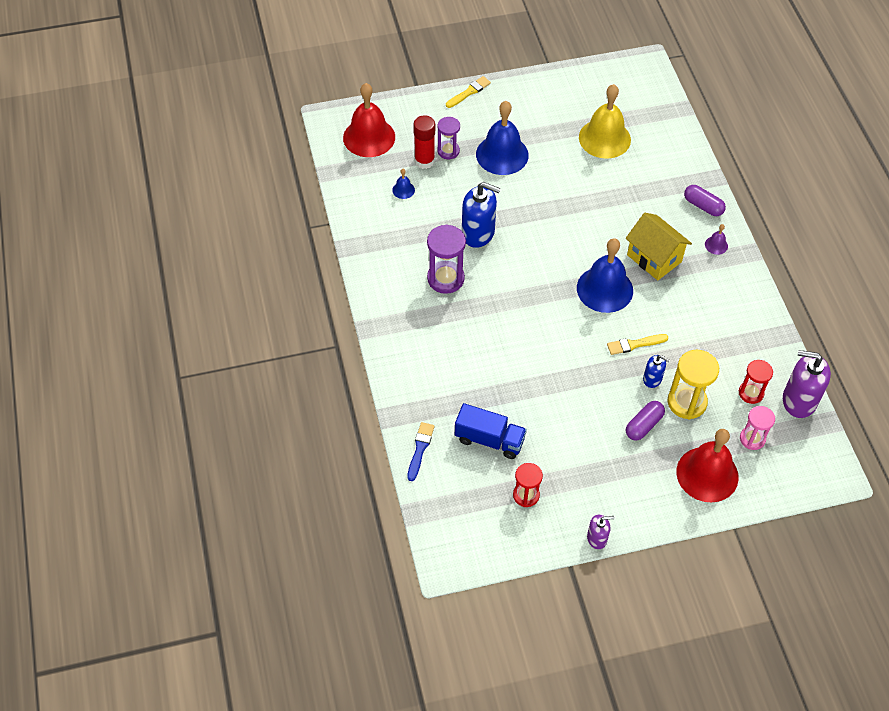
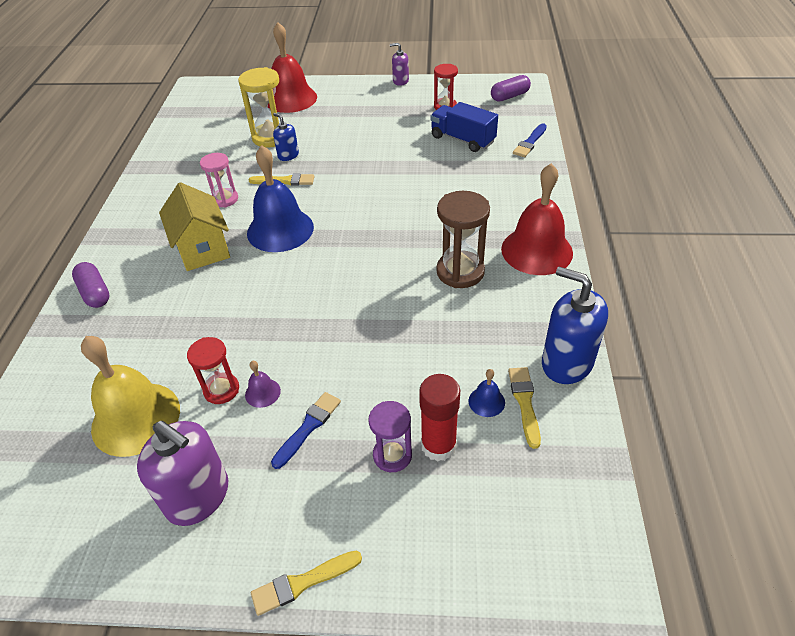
camera: 160 degrees left, 10 degrees down
red bell [343,83,395,157] -> red bell moved to [501,163,573,275]
purple hourglass [427,224,466,294] -> brown hourglass [436,191,490,288]
blue soap dispenser [462,182,500,248] -> blue soap dispenser moved to [542,267,608,384]
blue bell [476,101,529,175] -> blue brush [271,392,341,469]
purple capsule [626,401,665,441] -> purple capsule moved to [491,75,531,102]
purple bell [705,224,728,255] -> purple bell moved to [245,361,281,408]
red hourglass [739,360,773,404] -> red hourglass moved to [187,337,239,404]
pink hourglass [740,406,775,450] -> pink hourglass moved to [200,153,238,207]
purple soap dispenser [783,350,831,418] -> purple soap dispenser moved to [137,421,228,526]
none -> yellow brush [508,367,541,449]

